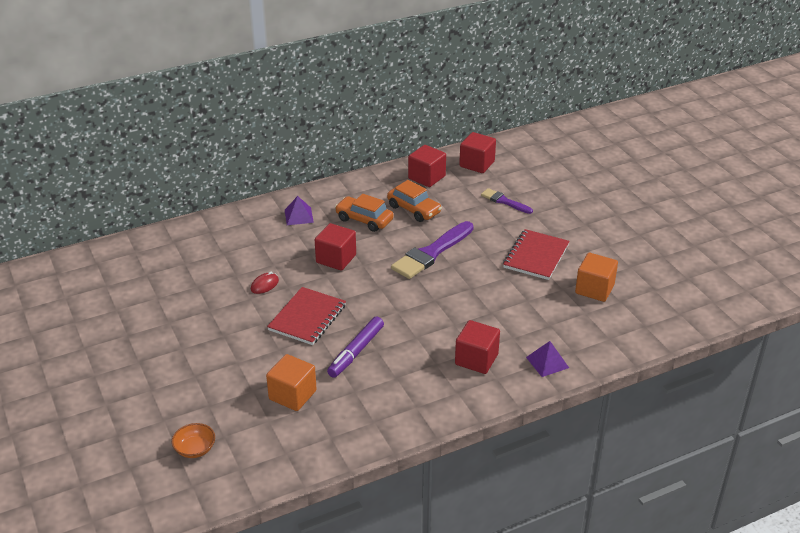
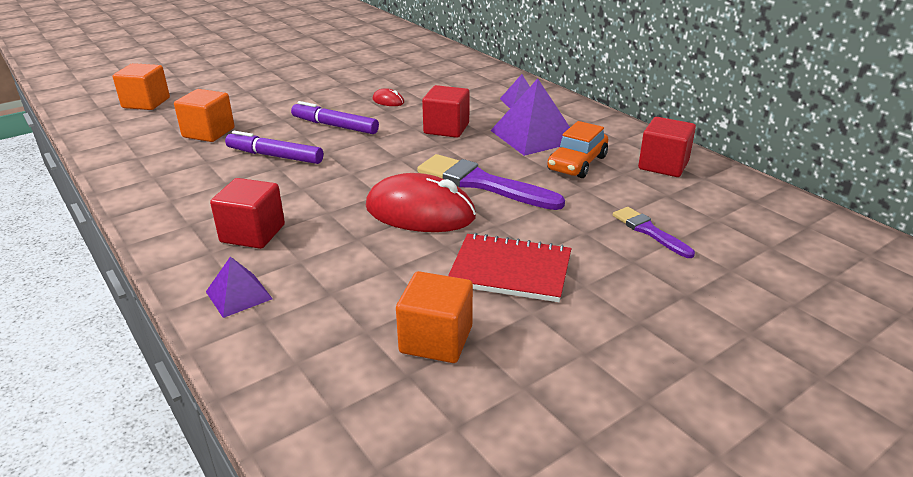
camera: 80 degrees right, 5 degrees down
orange bowl [172,423,215,458] -> orange cube [113,63,170,110]
red notebook [267,287,346,345] -> purple marker [291,101,379,134]
orange car [335,194,393,232] -> purple pyramid [490,79,570,156]
red cube [459,132,496,173] -> none
purple brush [481,188,533,214] -> purple brush turned 60 degrees counterclockwise [613,207,695,258]
none -> red mouse [366,173,476,232]

